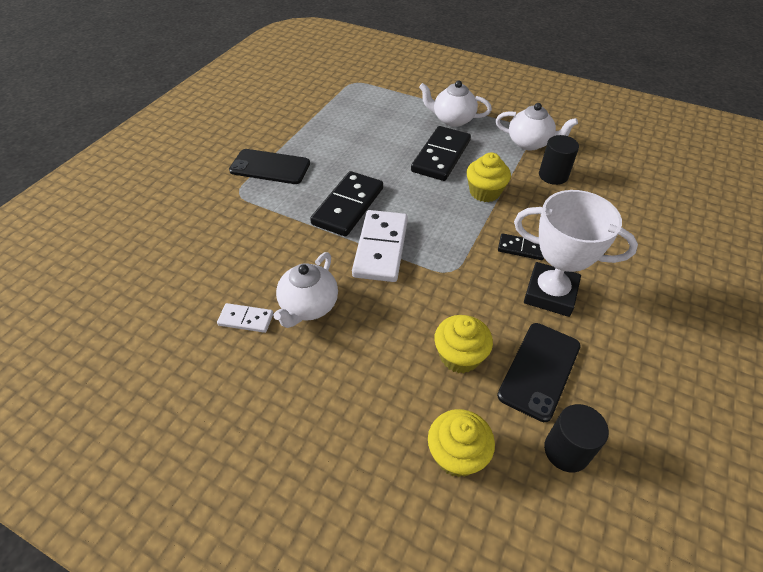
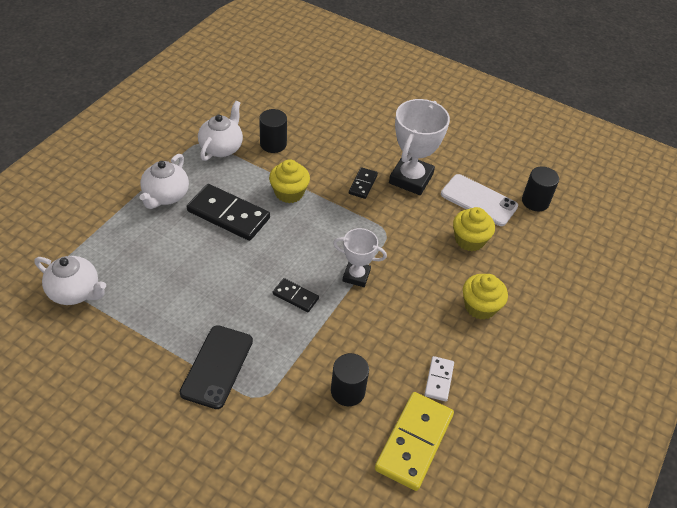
camera: 90 degrees left, 0 degrees up
white teapot [273,252,338,328] -> white teapot moved to [34,256,106,305]
black domino [310,171,383,236] -> black domino [273,278,319,312], size x0.52
white domino [352,210,408,282] -> white trophy [333,228,387,287]
yellow cupcake [428,409,495,477] -> yellow cupcake moved to [463,274,508,320]
black phone [497,323,581,422] -> white phone [441,174,518,226]
none -> black cylinder [331,353,369,406]
none -> yellow domino [375,392,454,491]

